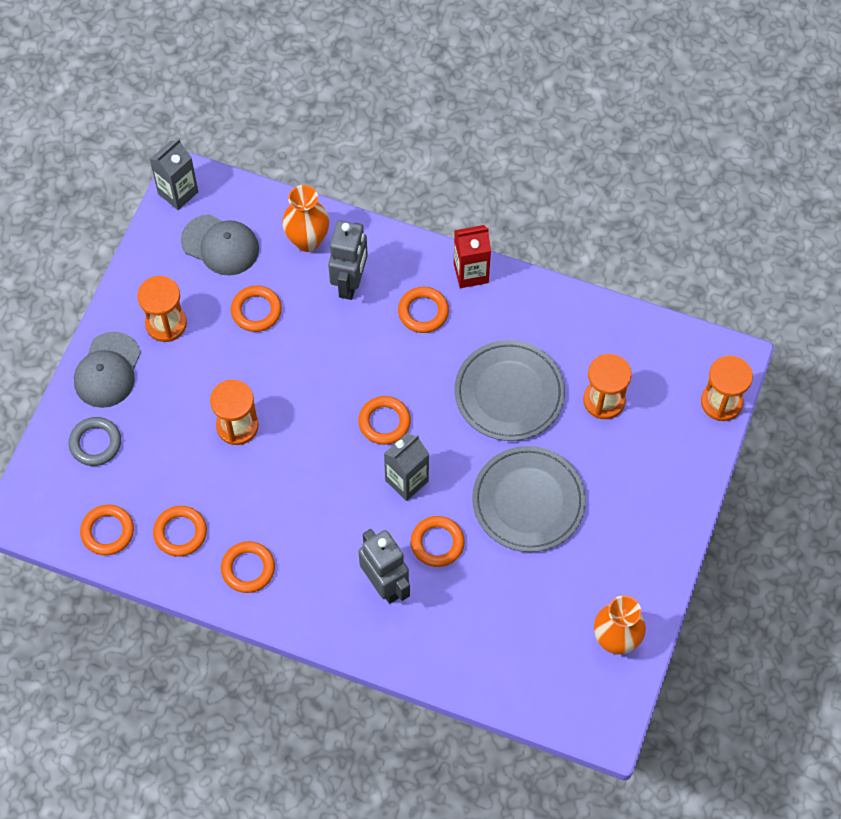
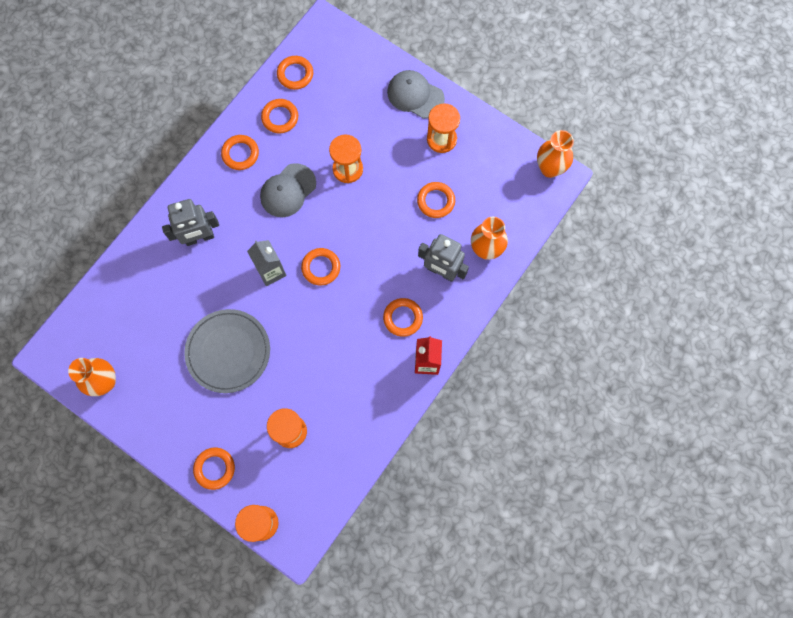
camera: 105 degrees right, 10 degrees up
grey ring [68,417,121,466] -> none
grey carton [149,138,198,210] -> orange vase [537,130,574,178]
grey cap [181,214,259,275] -> grey cap moved to [260,163,316,217]
orange ring [411,516,465,567] -> orange ring moved to [193,448,235,490]
grey plate [454,340,565,441] -> none

